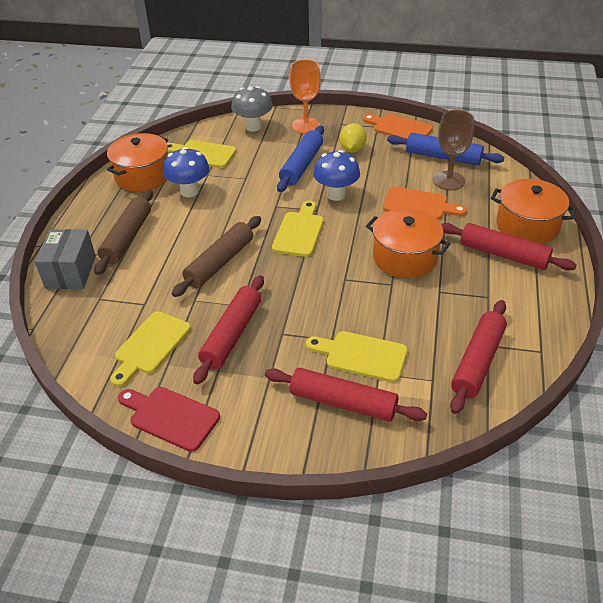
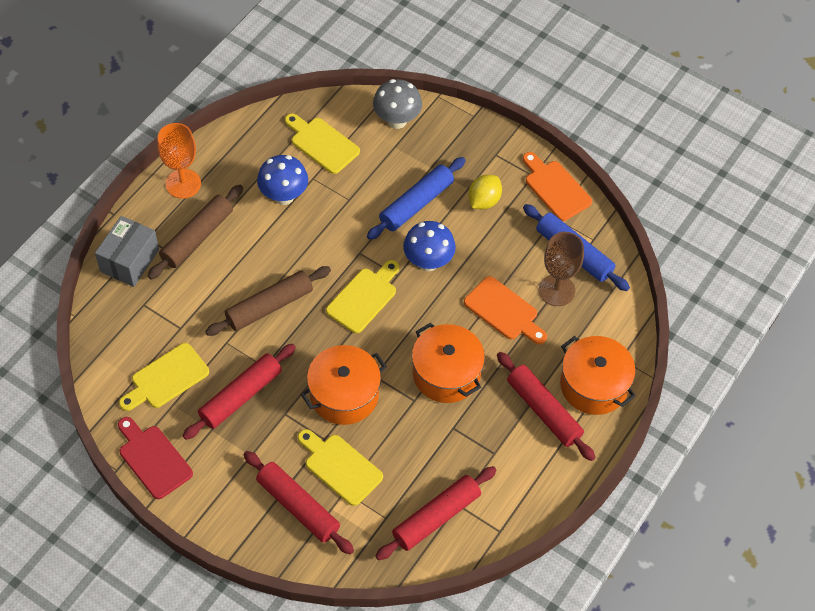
camera: 20 degrees right, 15 degrees up
orange pot [107,133,168,192] -> orange pot moved to [301,345,387,425]
orange goblet [290,59,321,133] -> orange goblet moved to [157,123,201,199]

